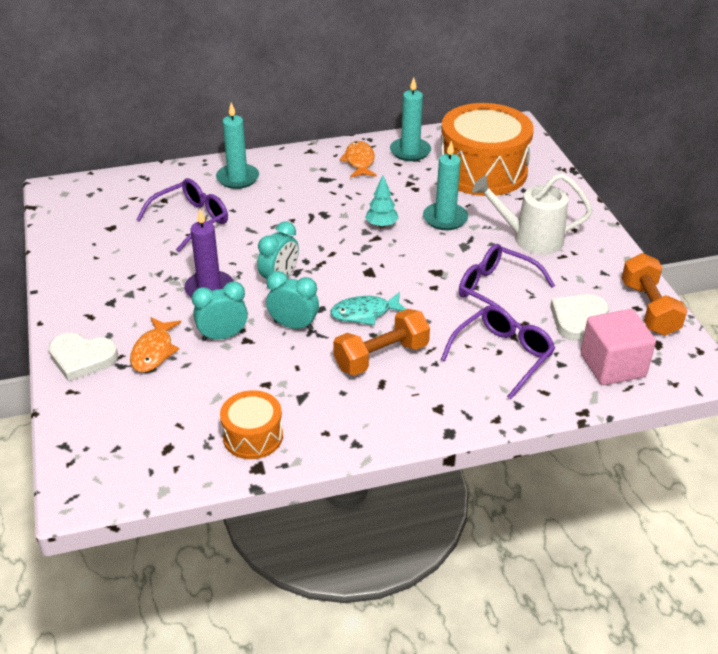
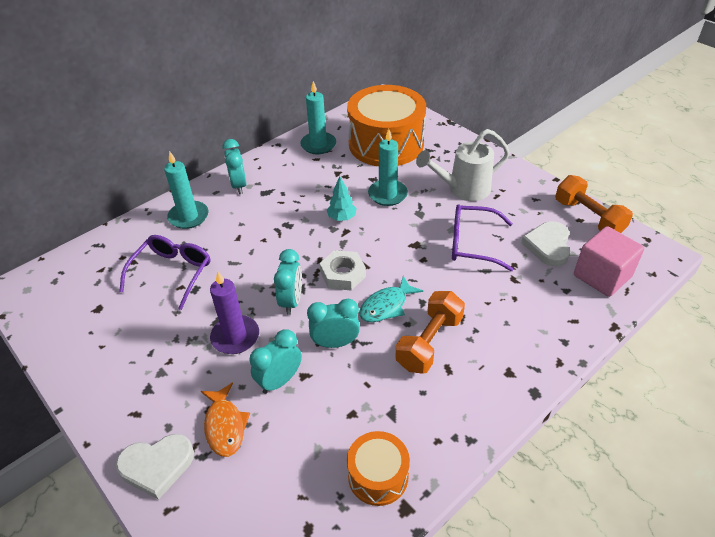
camera: 25 degrees left, 5 degrees up
orange fish [340,141,377,178] -> none
purple glasses [441,305,555,399] -> none
none -> turquoise clock [222,139,246,194]
none -> white nut [320,250,366,291]

